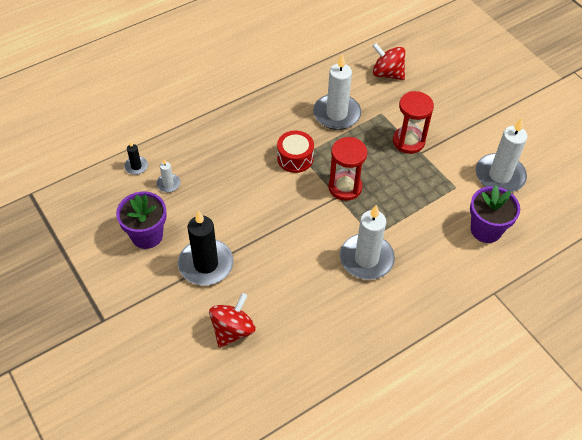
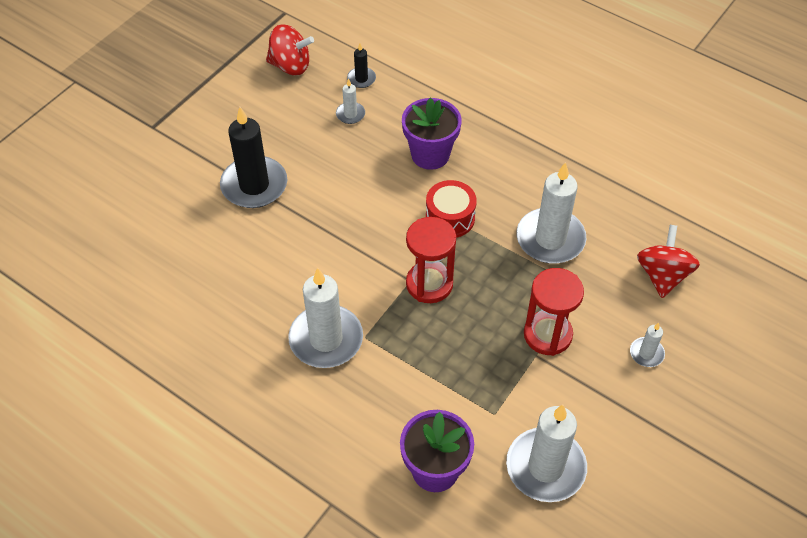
camera: 70 degrees right, 0 degrees up
purple flower pot [116,192,167,249] -> purple flower pot moved to [402,98,462,170]
red spinning top [209,293,255,348] -> red spinning top moved to [266,24,314,75]
none -> white candle [630,323,665,367]

